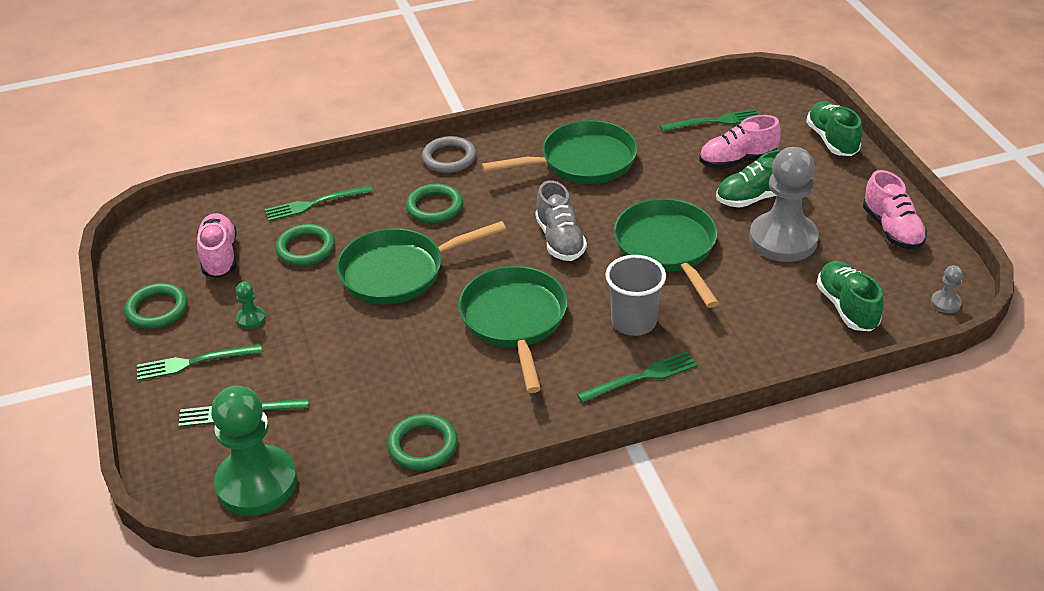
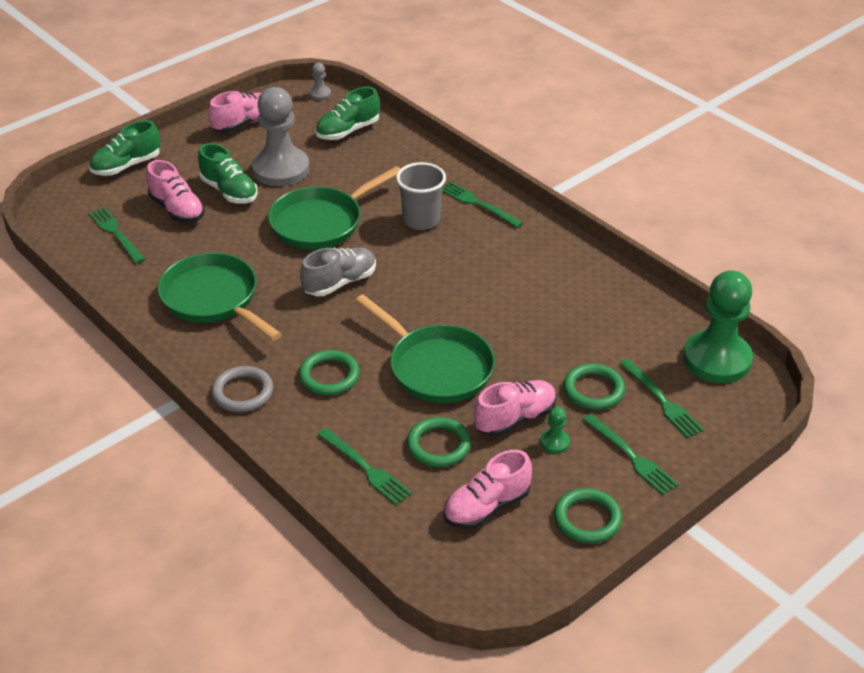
camera: 115 degrees left, 0 degrees up
green ring [388,414,458,470] -> green ring moved to [563,364,625,410]
green pan [458,266,568,393] -> none
none -> pink shoe [474,380,557,436]

